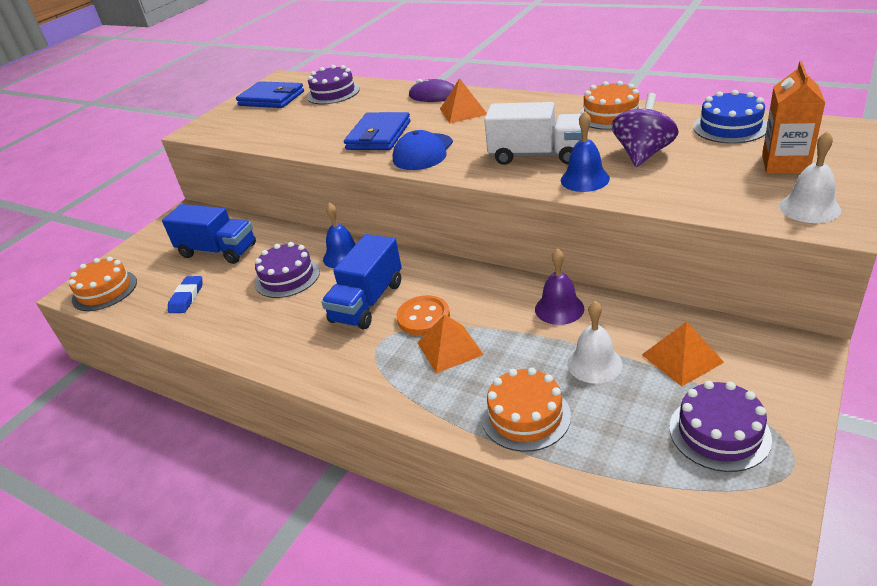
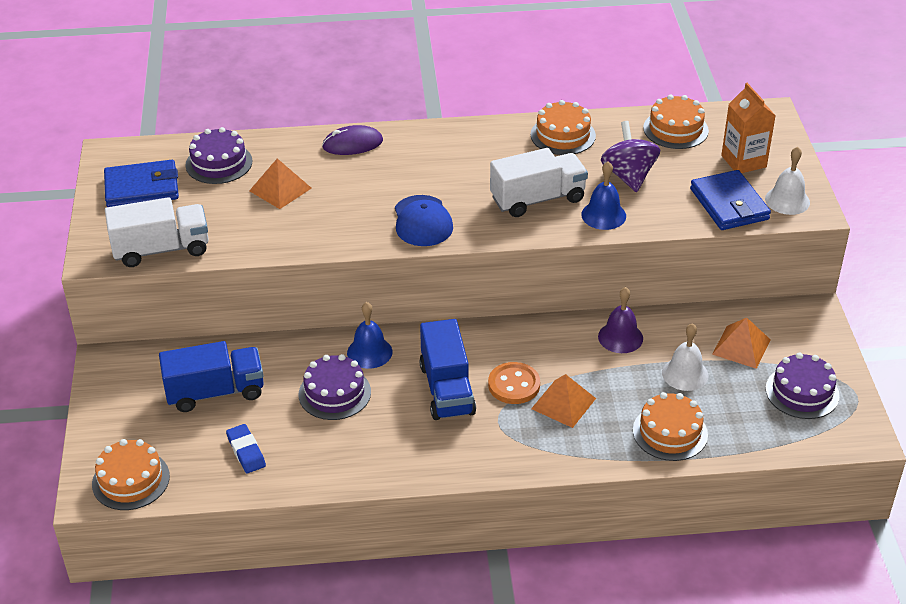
camera: 40 degrees left, 5 degrees up
blue wallet [344,112,411,150] -> blue wallet moved to [690,170,771,230]
orange pyramid [440,78,487,123] -> orange pyramid moved to [249,159,312,209]
blue cake [693,90,767,143] -> orange cake [643,94,709,149]
none -> white truck [105,197,209,267]

